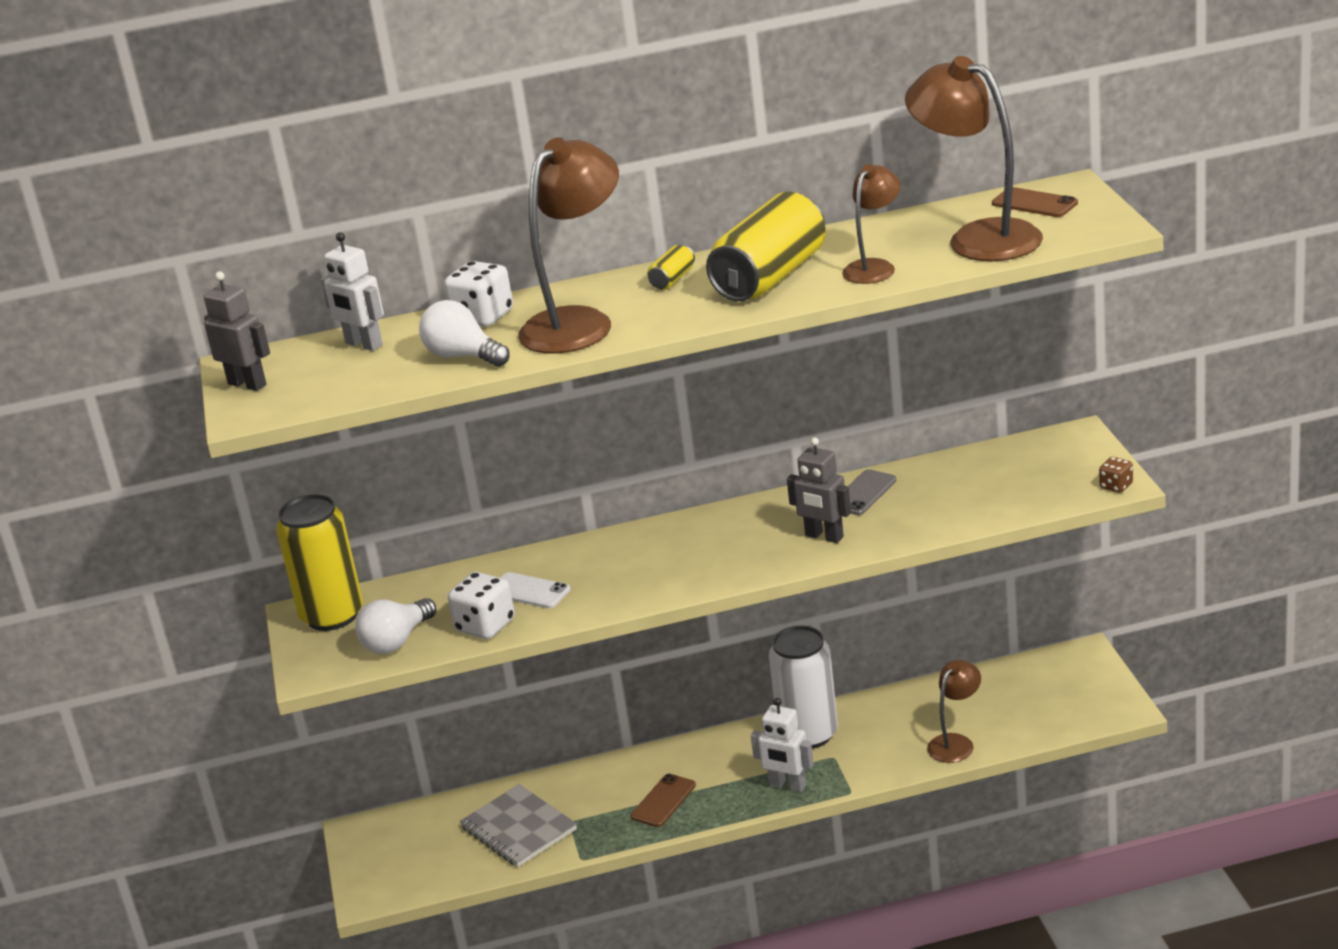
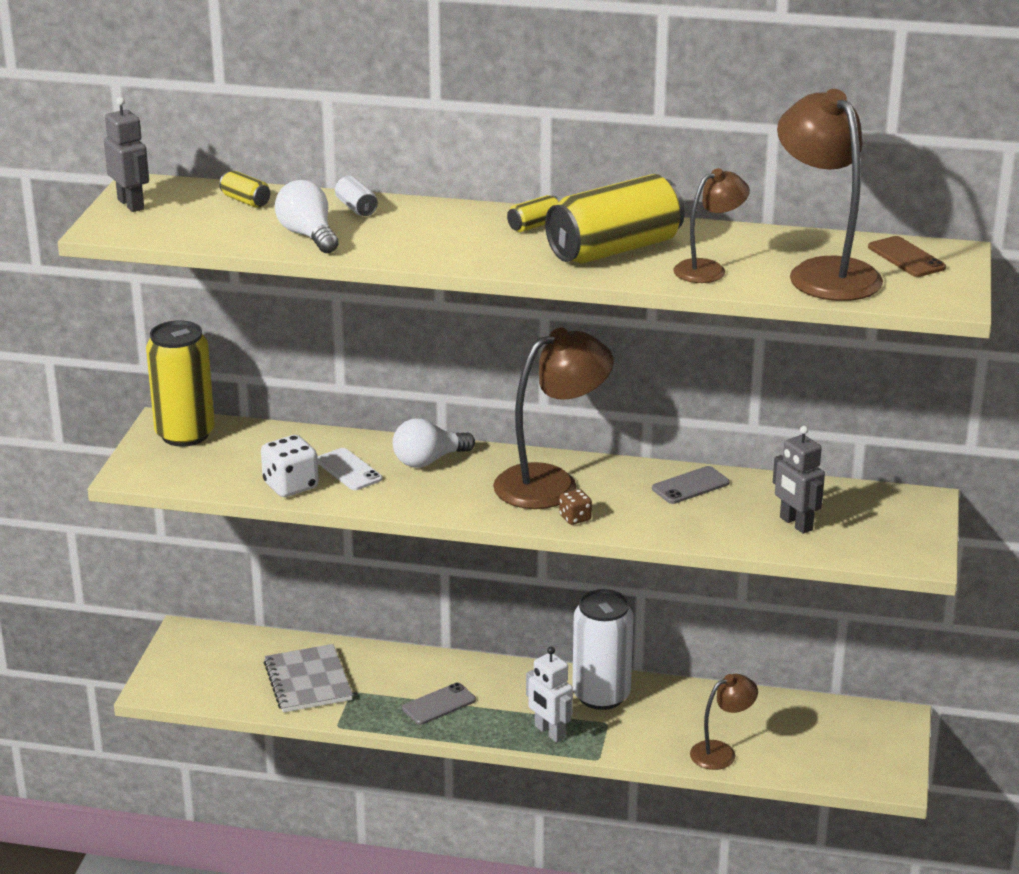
camera: 20 degrees right, 0 degrees up
white robot [321,232,384,351] -> yellow can [219,171,270,208]
white light bulb [355,598,436,654] -> white light bulb moved to [393,418,475,468]
white dice [444,261,513,327] -> white can [335,176,378,216]
brown lamp [518,137,619,353] -> brown lamp moved to [493,327,614,509]
brown phone [631,774,696,827] -> grey phone [402,683,476,725]
grey robot [787,437,851,543] -> grey robot moved to [773,426,825,534]
brown dice [1099,457,1133,493] -> brown dice moved to [559,489,592,525]

